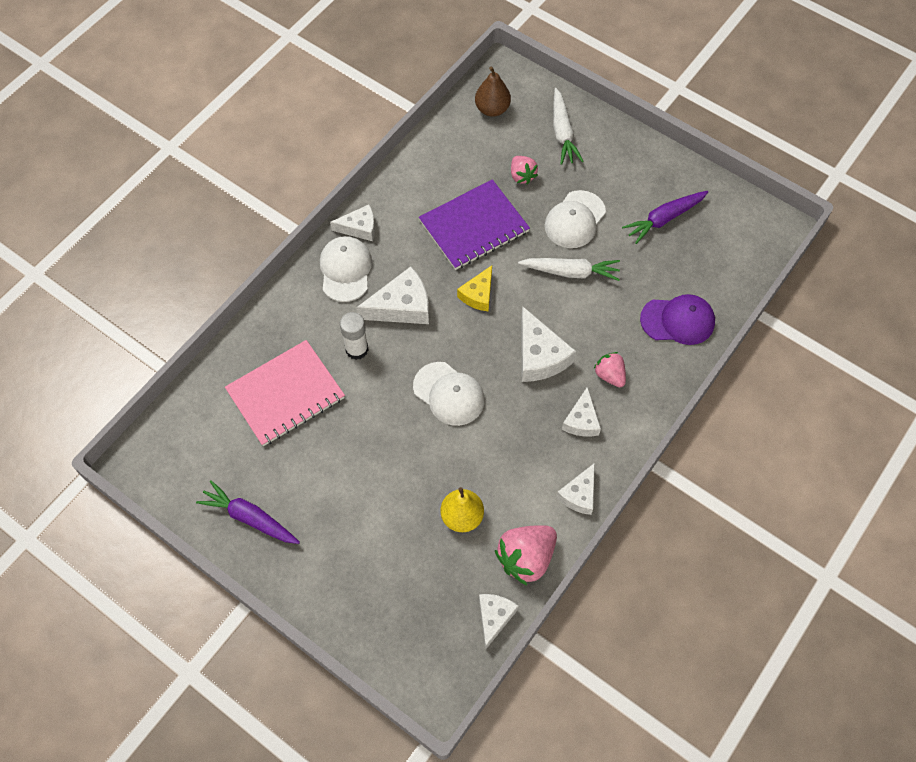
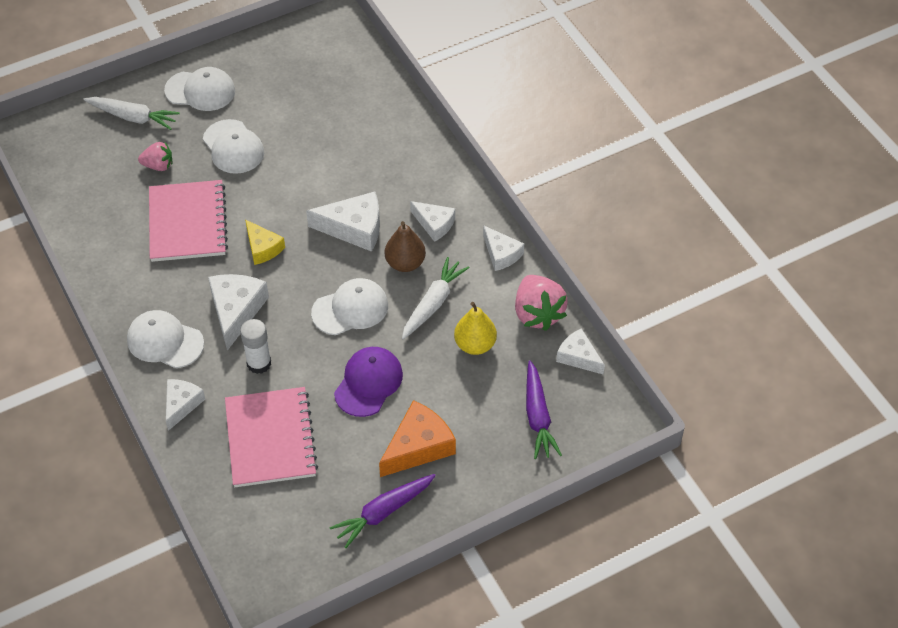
camera: 65 degrees left, 10 degrees down
white cheese [330,205,375,241] -> white cheese moved to [166,379,205,431]
purple notebook [419,179,530,270] -> pink notebook [149,180,228,262]
brown pear [475,67,511,117] -> brown pear moved to [385,221,426,272]
white carrot [518,258,620,281] -> white carrot moved to [402,257,470,339]
pink strawberry [594,352,626,387] -> none
purple carrot [622,191,708,244] -> purple carrot moved to [526,360,562,459]
purple cap [640,294,715,345] -> purple cap moved to [334,347,403,417]
none -> white cap [164,67,235,111]
none -> orange cheese [379,400,456,477]

